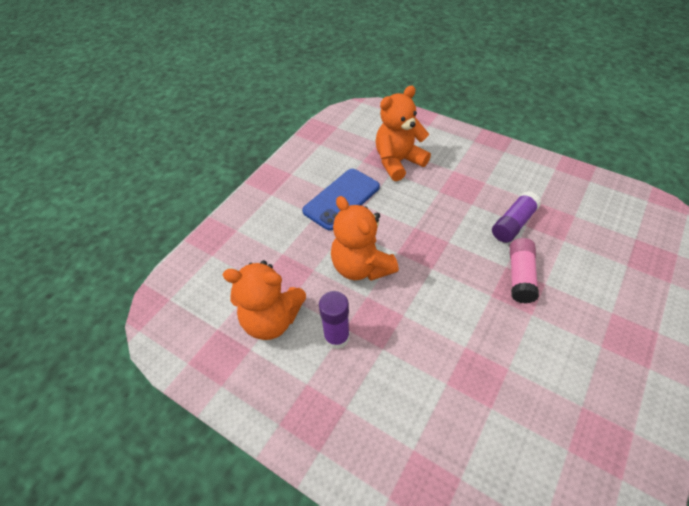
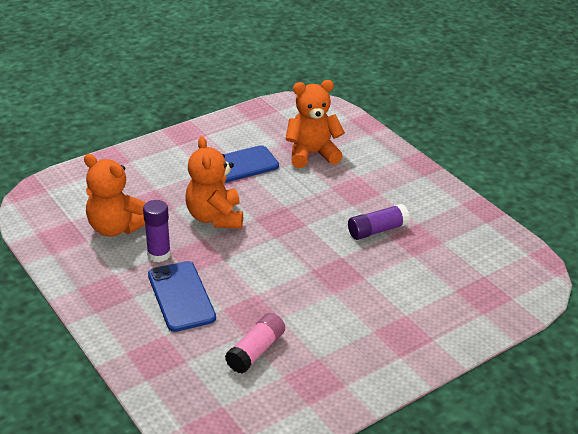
camera: 20 degrees right, 15 degrees down
pink glue stick [510,238,539,303] -> pink glue stick moved to [225,313,285,374]
none -> blue phone [148,261,216,332]

